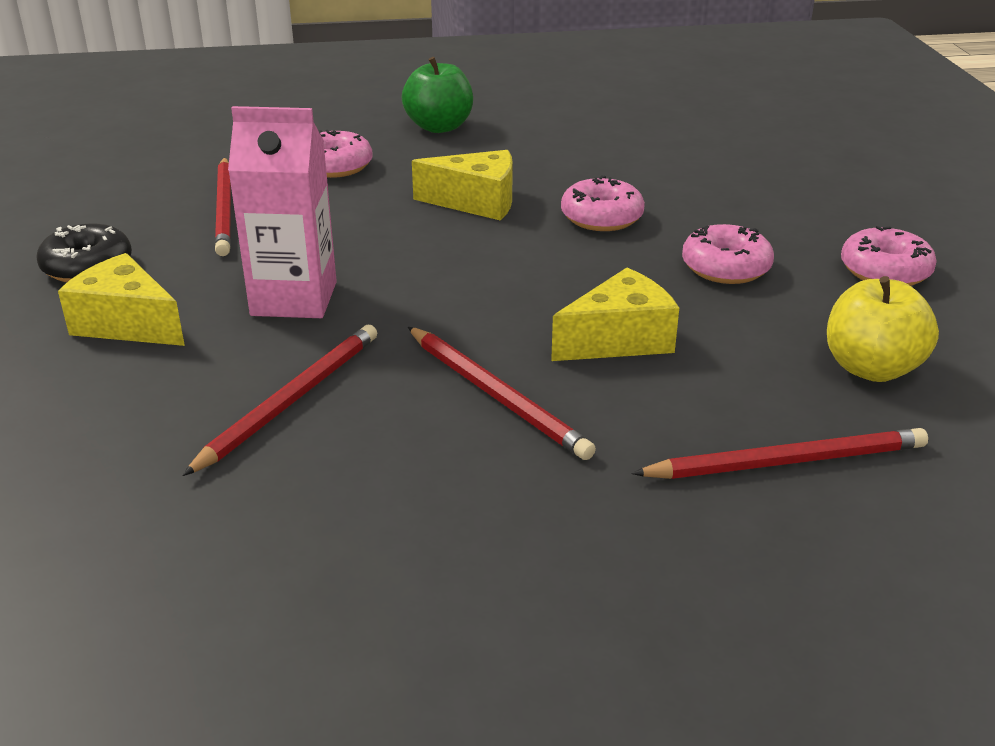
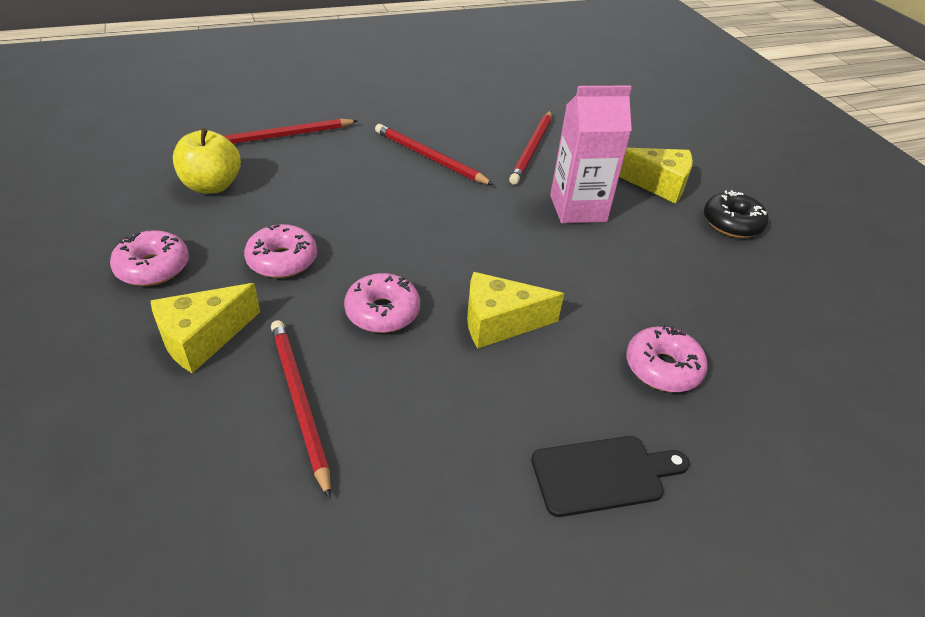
camera: 165 degrees right, 10 degrees up
red pencil [215,158,231,256] -> red pencil moved to [271,320,331,499]
green apple [402,57,473,133] -> black cutting board [531,436,690,517]
yellow cheese [551,268,679,361] -> yellow cheese moved to [151,283,260,373]

